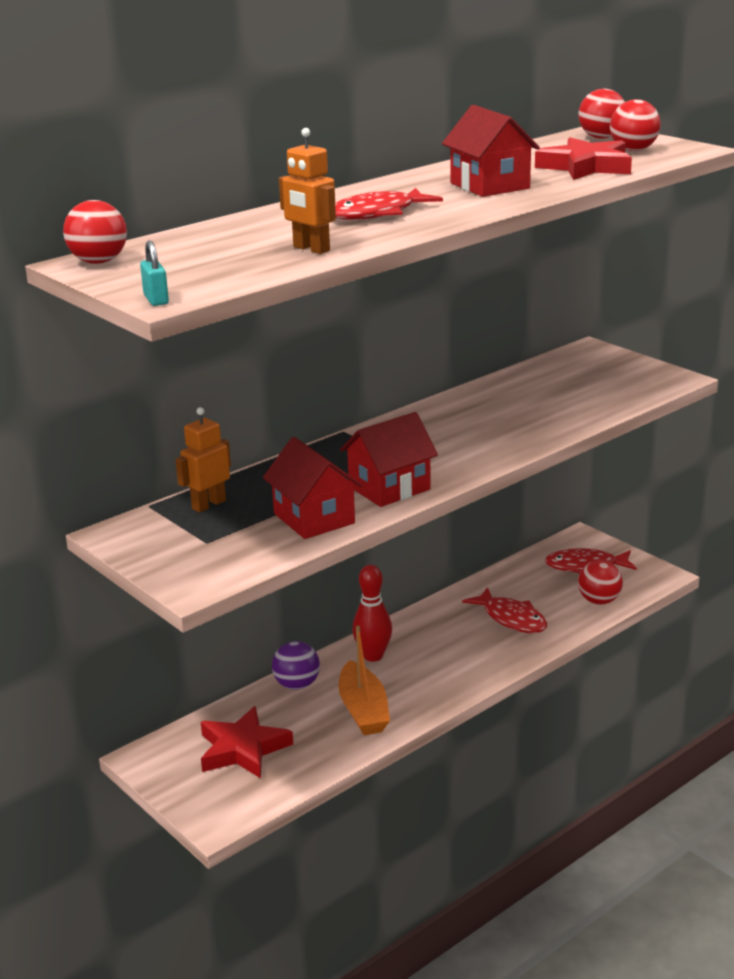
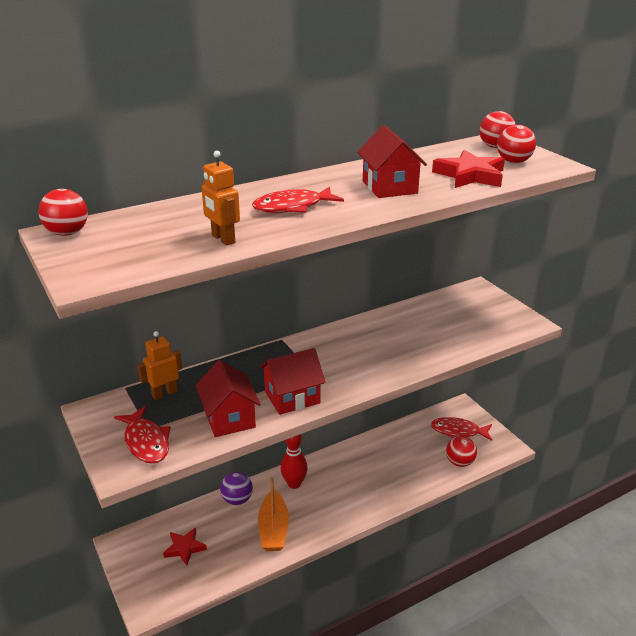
camera: 10 degrees right, 5 degrees up
turquoise padlock [140,241,169,306] -> none
red star [201,706,293,778] -> red star [163,528,207,566], size x0.65
red fish [462,587,547,633] -> red fish moved to [114,406,171,464]

